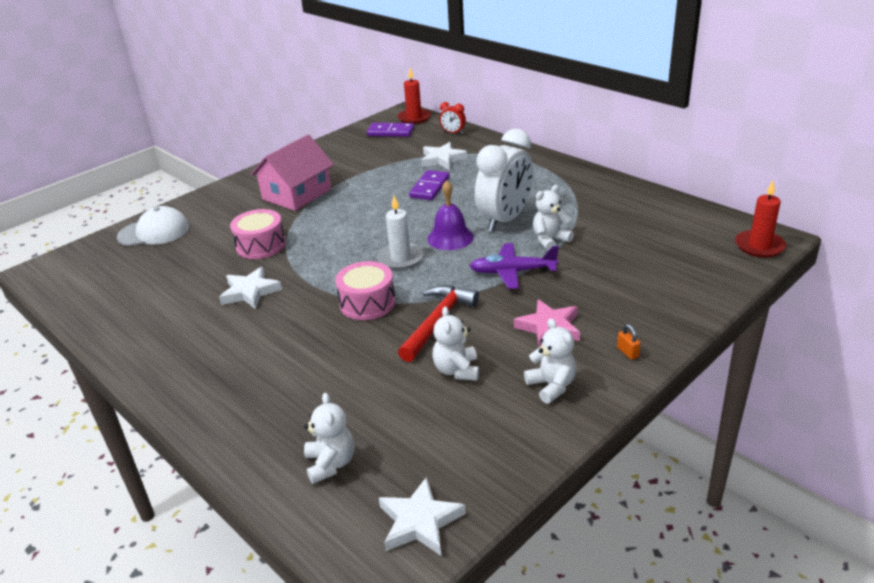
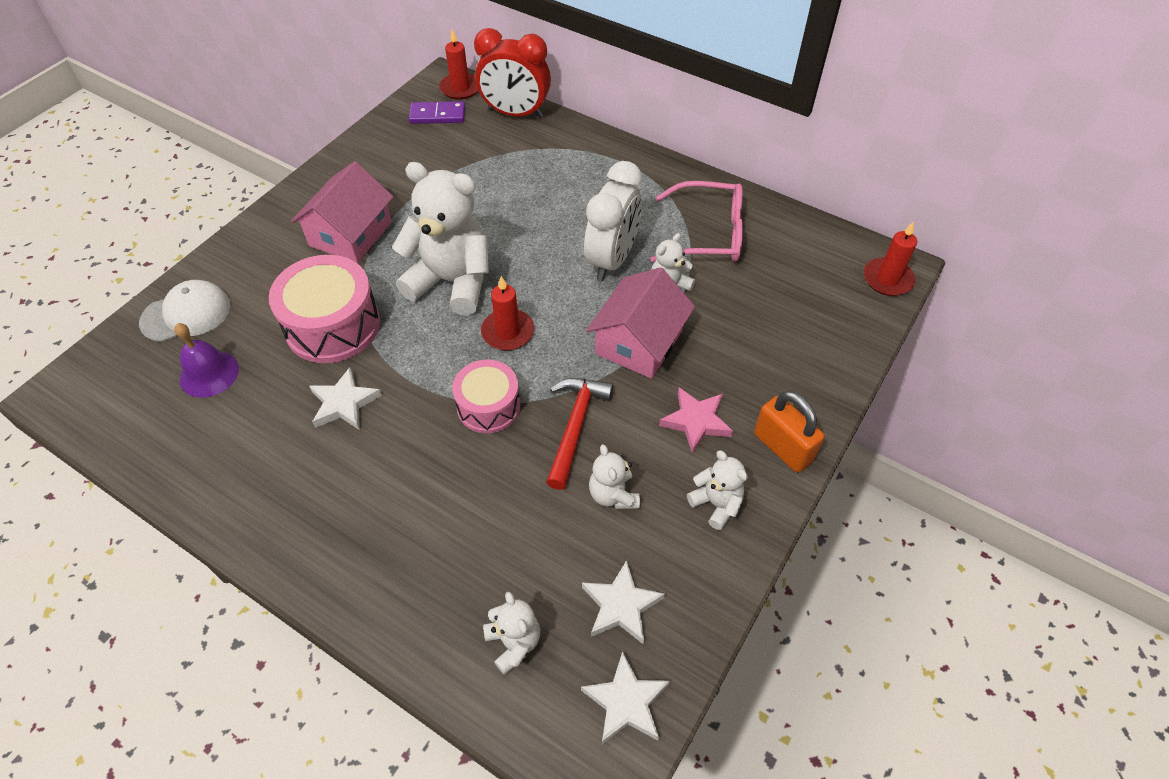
camera: 15 degrees left, 20 degrees up
pink drum [230,209,286,259] -> pink drum [269,255,380,363], size x1.58
white candle [377,196,424,270] -> red candle [481,276,534,350]
purple domino [409,170,450,200] -> none
white star [421,142,468,170] -> white star moved to [582,560,665,644]
purple bell [427,180,474,250] -> purple bell moved to [174,323,239,398]
red clock [440,102,466,134] -> red clock [474,28,551,118], size x2.27
purple plane [469,243,559,289] -> pink house [586,267,695,379]
orange padlock [617,324,641,360] -> orange padlock [754,391,824,473], size x2.46
none -> white teddy bear [392,162,489,316]
none -> pink glasses [650,181,743,262]

